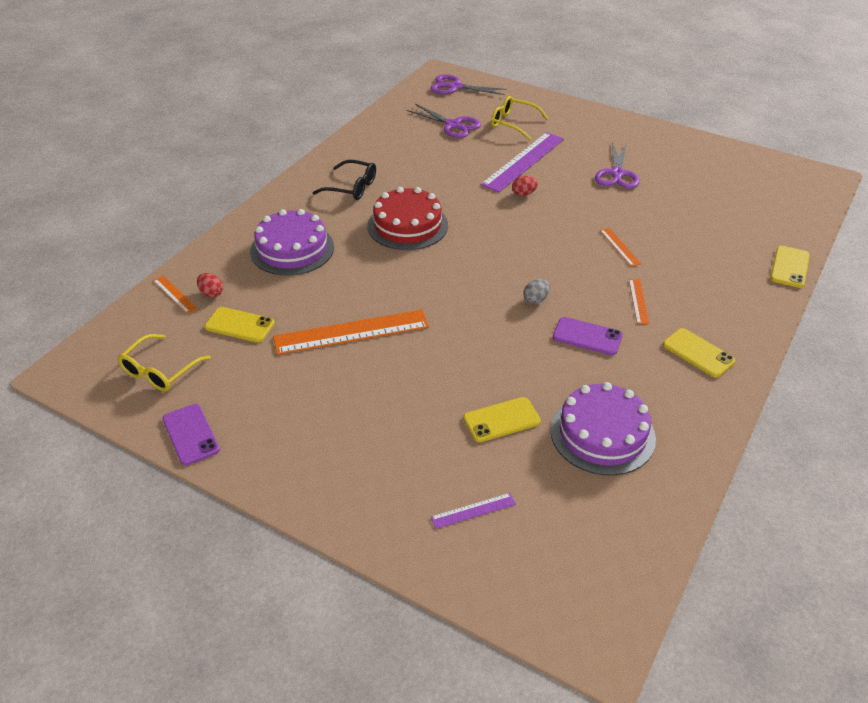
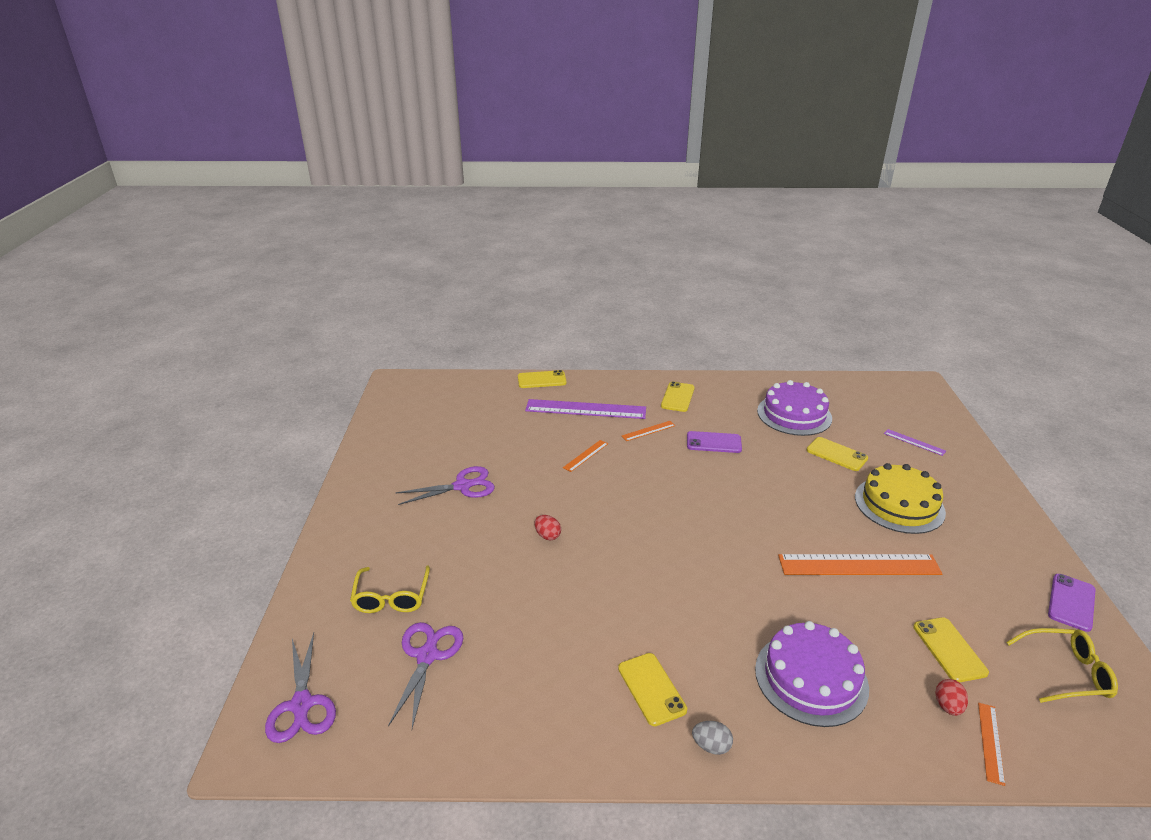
camera: 120 degrees left, 10 degrees down
orange ruler [273,310,429,355] -> orange ruler turned 45 degrees counterclockwise [778,554,943,575]
black glasses [312,160,376,200] -> yellow phone [618,653,687,726]
red cake [367,187,448,250] -> none
purple ruler [481,132,564,193] -> purple ruler moved to [525,399,646,419]
grey egg [523,279,550,304] -> grey egg moved to [692,721,733,755]
purple phone [553,317,623,355] -> purple phone turned 75 degrees counterclockwise [687,431,742,453]
none -> yellow cake [855,463,946,534]

